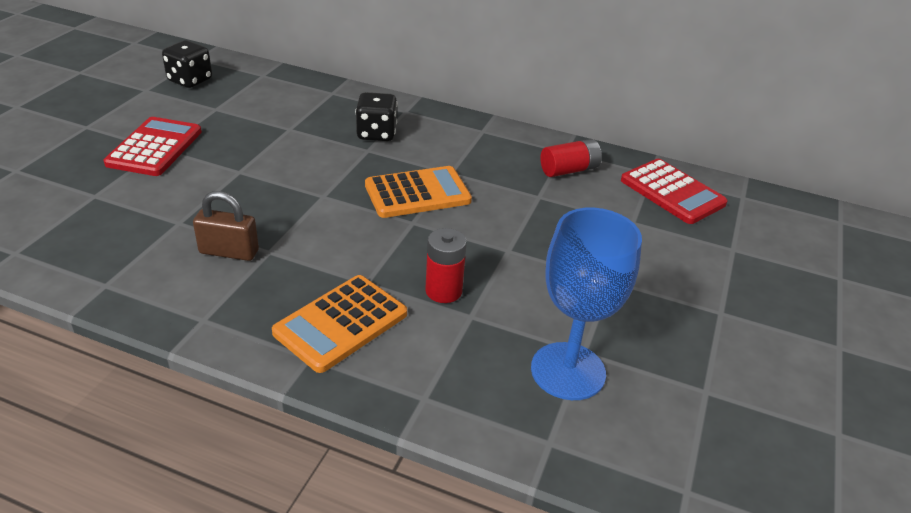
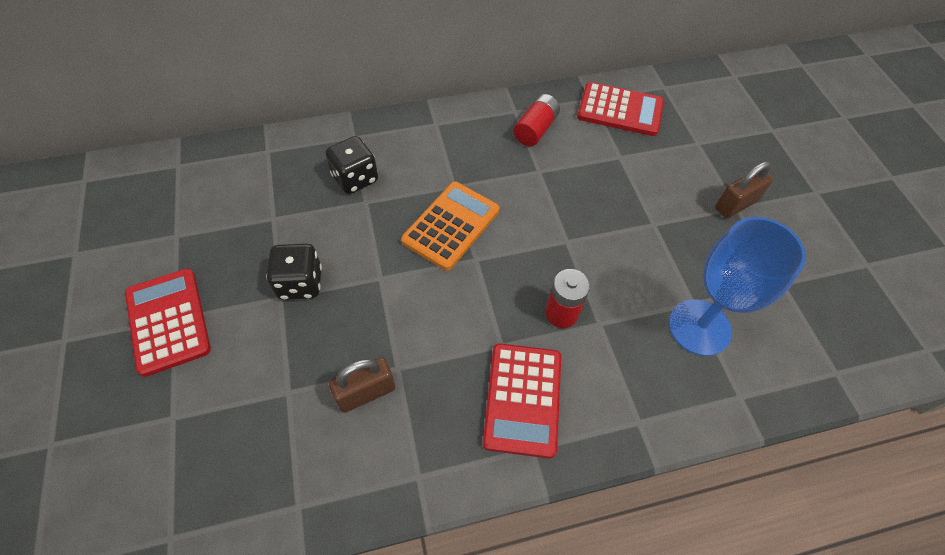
camera: 35 degrees left, 20 degrees up
black dice [162,40,212,88] -> black dice moved to [266,243,322,300]
orange calculator [272,275,407,373] -> red calculator [483,344,561,458]
none -> brown padlock [715,161,773,218]

